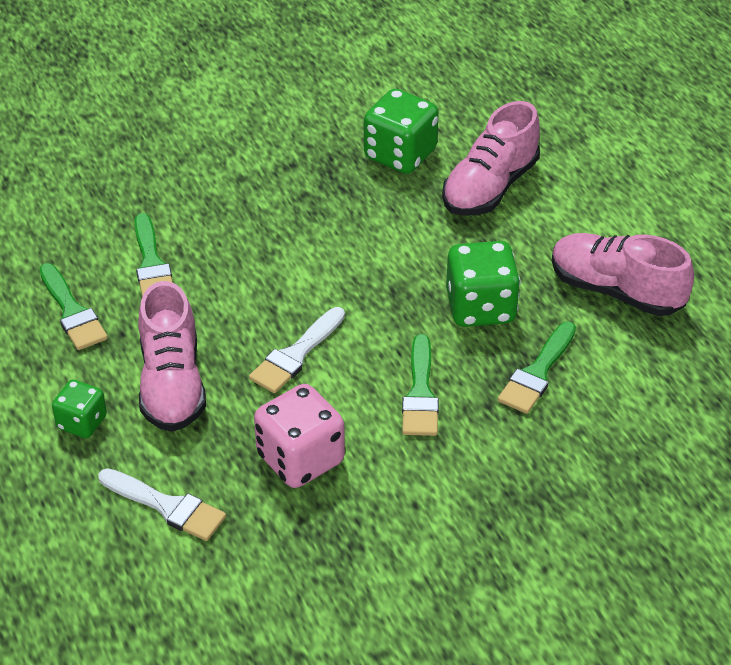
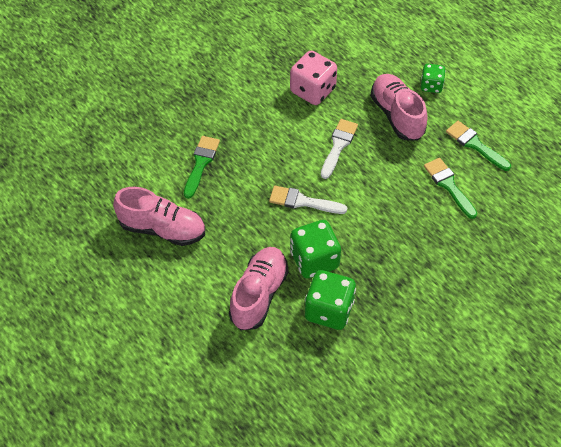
camera: 165 degrees right, 10 degrees up
white brush [98,468,226,541] -> white brush moved to [269,186,347,214]
green brush [402,334,439,436] -> none
green dice [446,241,521,327] -> green dice moved to [290,220,341,278]

